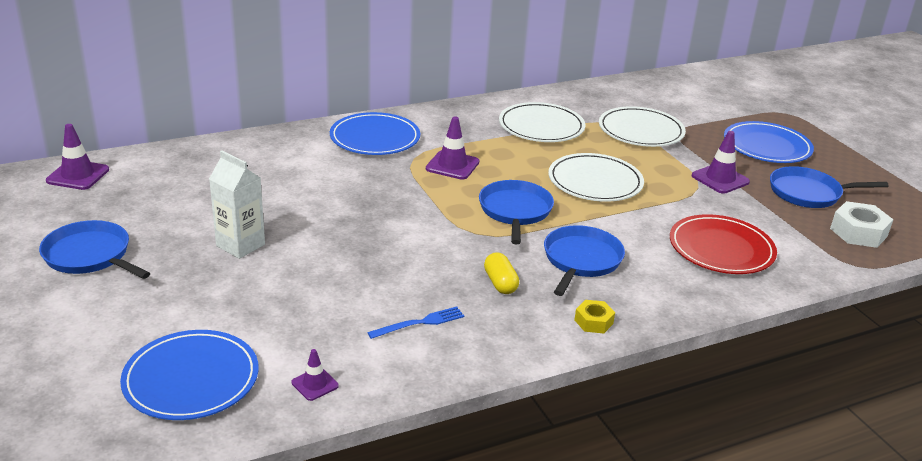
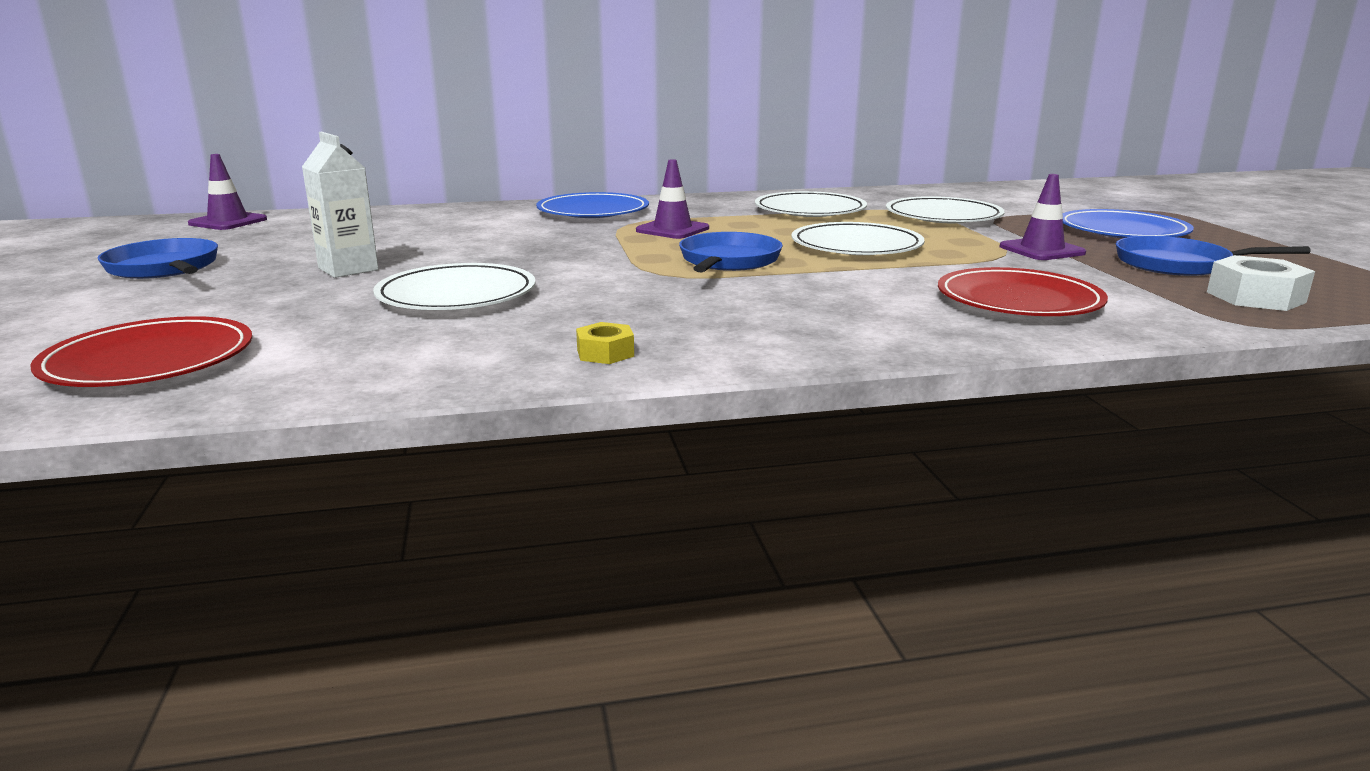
camera: 15 degrees right, 10 degrees down
blue plate [120,330,259,420] -> red plate [31,316,252,387]
purple traffic cone [291,349,339,401] -> none
blue fork [367,307,464,339] -> none
yellow capsule [484,252,519,294] -> none
blue pan [544,225,625,296] -> none
yellow nut [574,300,615,333] -> yellow nut moved to [576,322,634,364]
none -> white plate [373,263,536,310]

